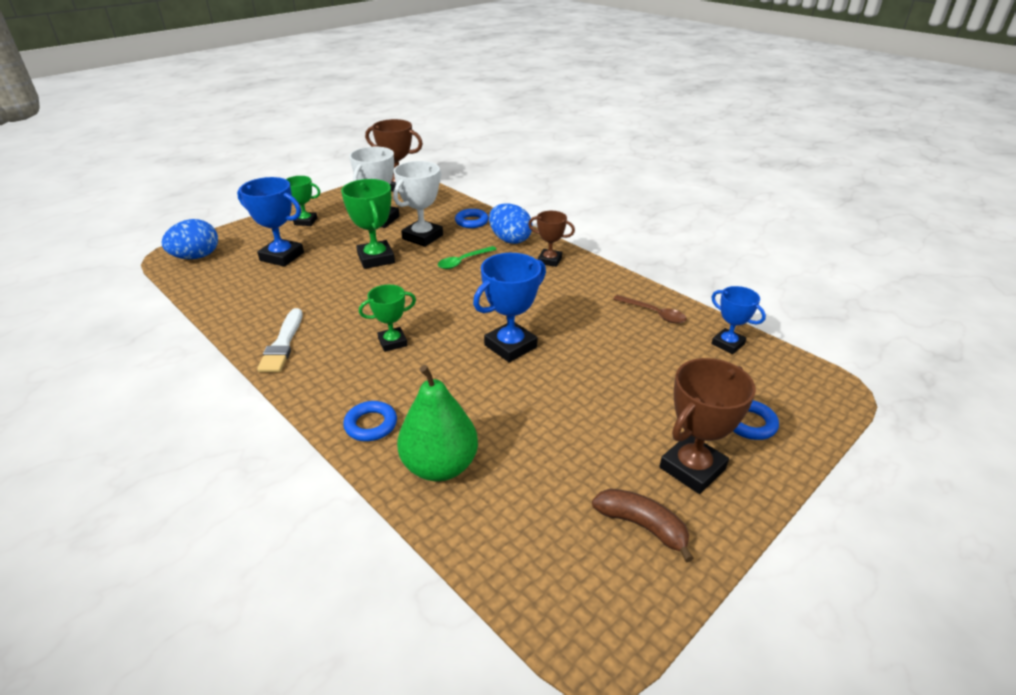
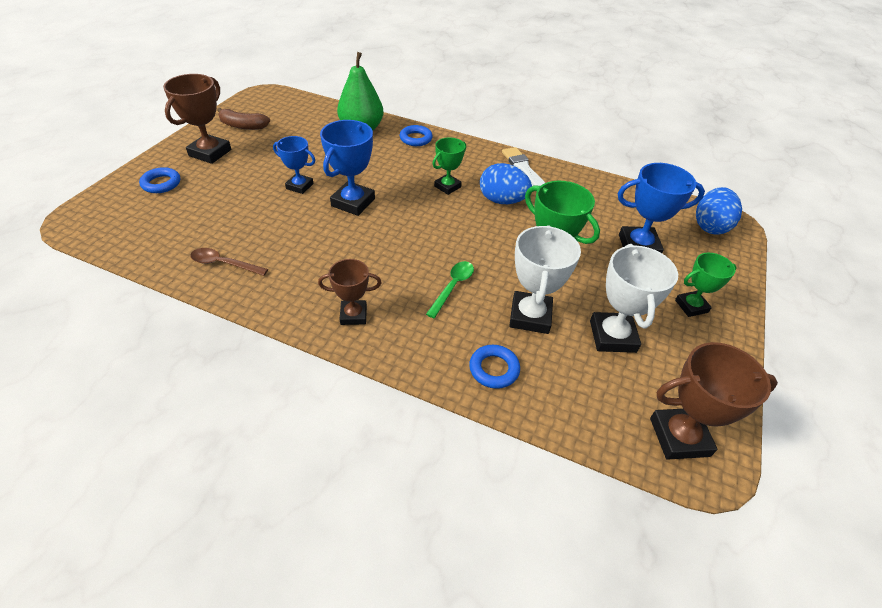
camera: 155 degrees right, 10 degrees up
blue egg [489,203,532,244] -> blue egg moved to [480,163,532,204]
blue trophy [711,286,766,354] -> blue trophy moved to [273,136,315,194]

